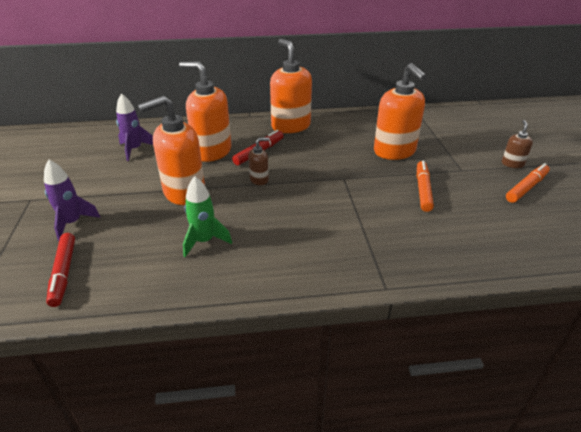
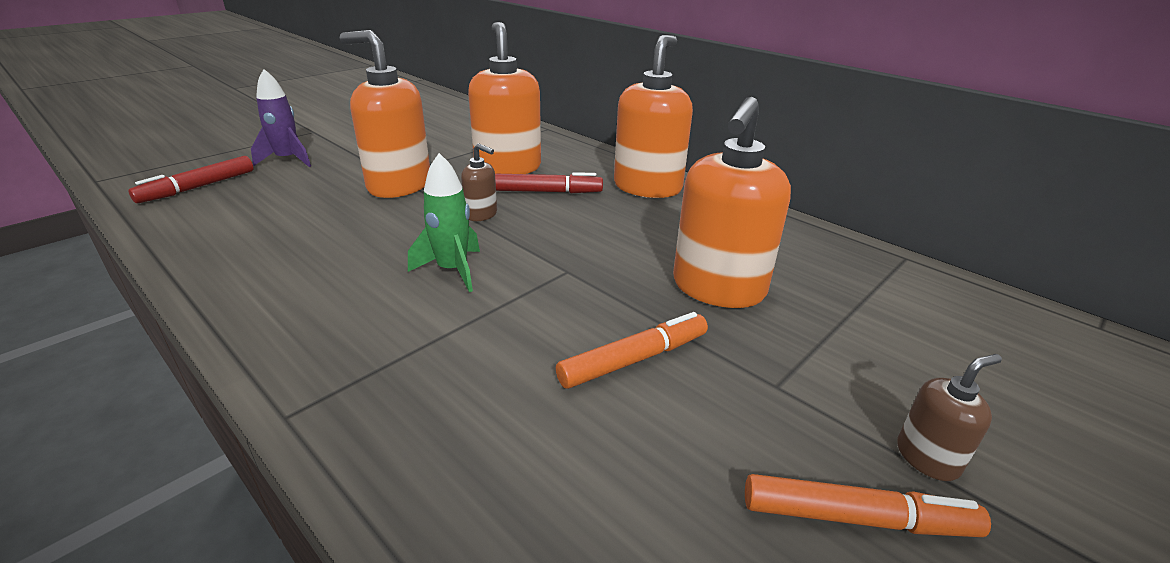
camera: 50 degrees right, 5 degrees down
purple rocket [116,93,153,161] -> none
green rocket [183,176,232,257] -> green rocket moved to [408,153,480,292]

